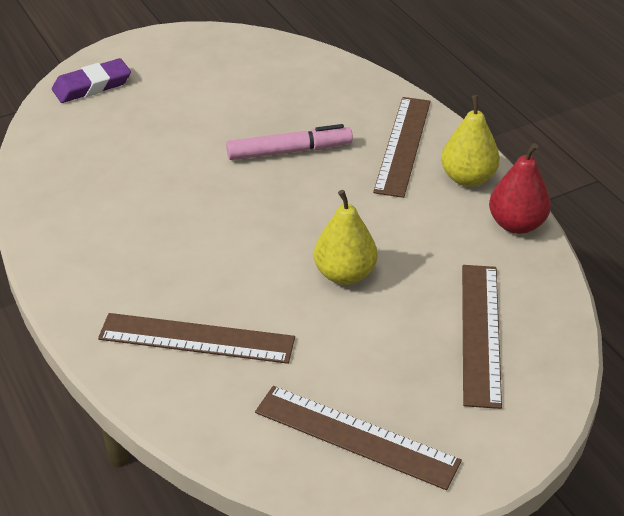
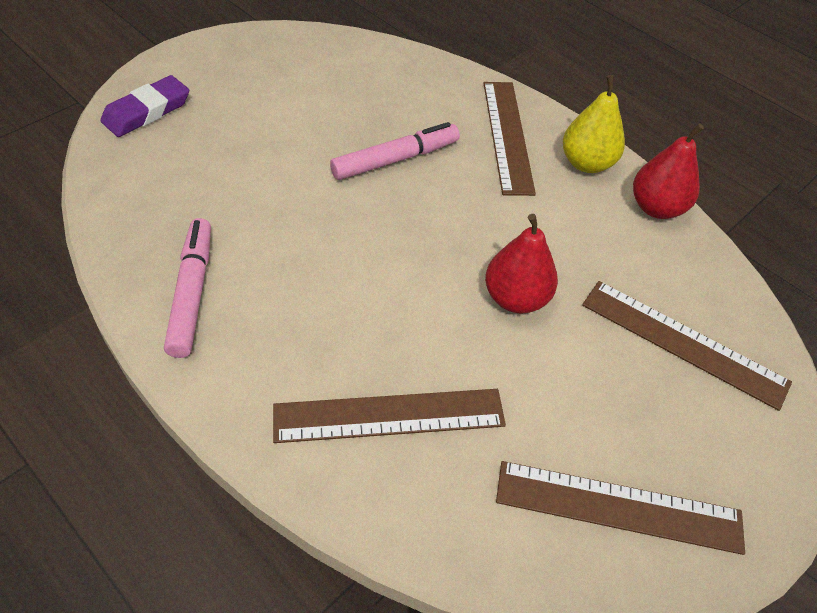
camera: 20 degrees left, 10 degrees up
yellow pear [314,190,377,285] -> red pear [485,214,558,313]
brown ruler [462,265,502,409] -> brown ruler turned 45 degrees counterclockwise [582,281,792,411]
none -> pink marker [164,218,211,358]

